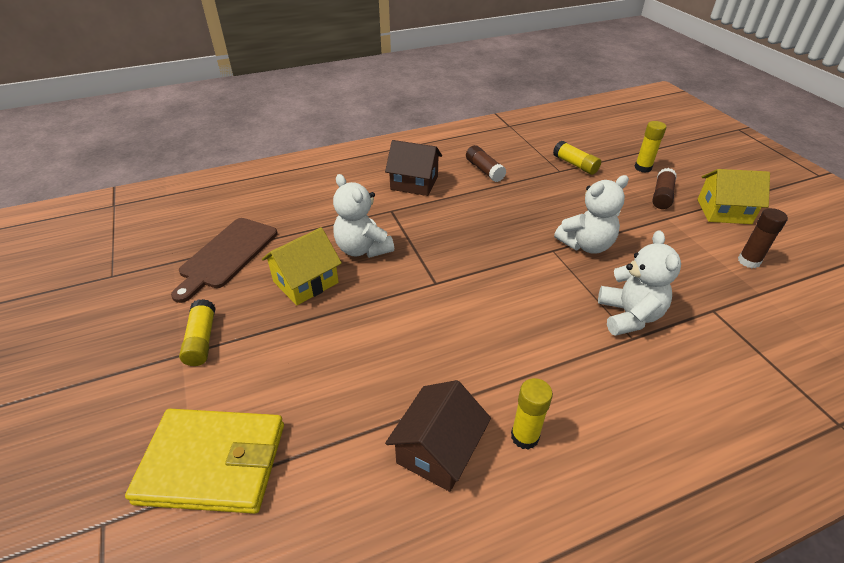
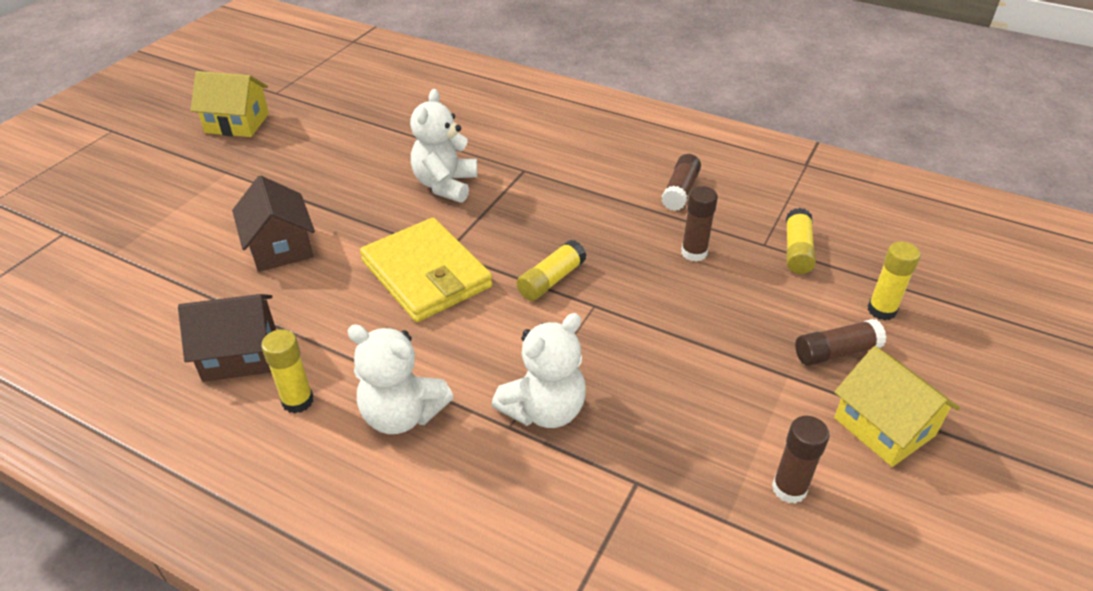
camera: 50 degrees right, 0 degrees up
yellow wallet [125,409,284,514] -> yellow wallet moved to [360,218,493,322]
brown cutting board [171,218,278,303] -> none
yellow glue stick [179,299,216,366] -> yellow glue stick moved to [517,239,587,301]
yellow house [262,227,342,305] -> yellow house moved to [191,71,269,137]
brown house [385,140,442,196] -> brown house moved to [232,176,315,272]
white teddy bear [554,175,629,254] -> white teddy bear moved to [347,324,454,434]
none -> brown glue stick [681,186,718,262]

